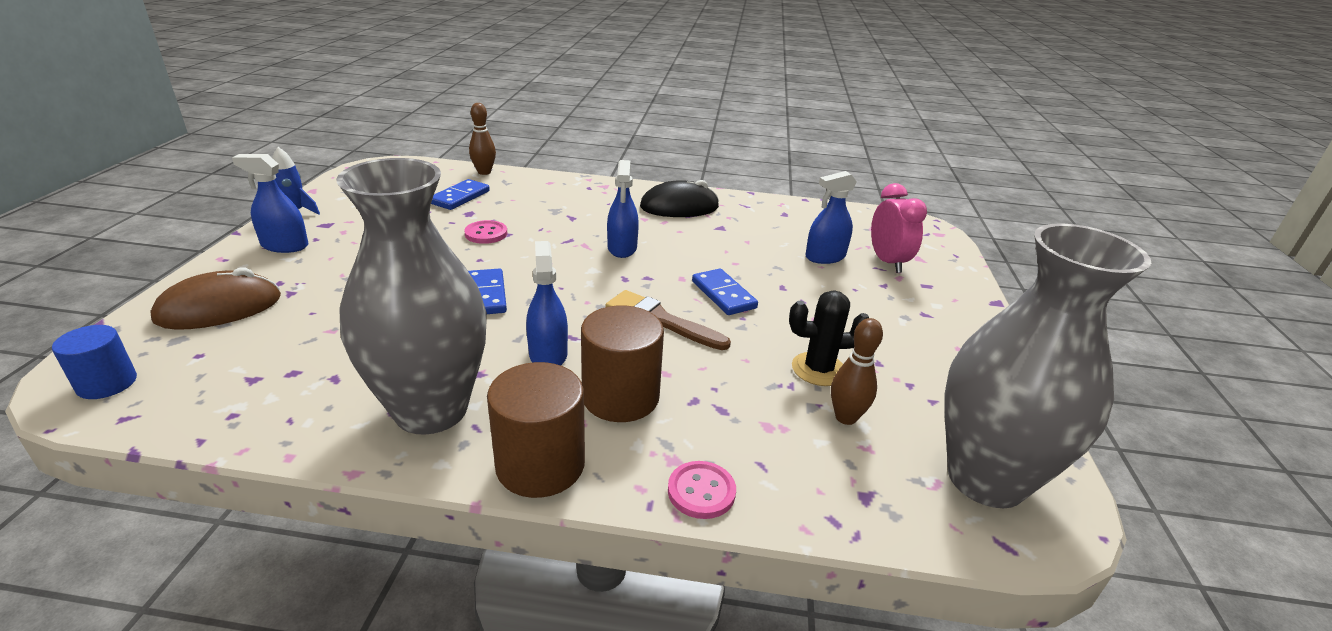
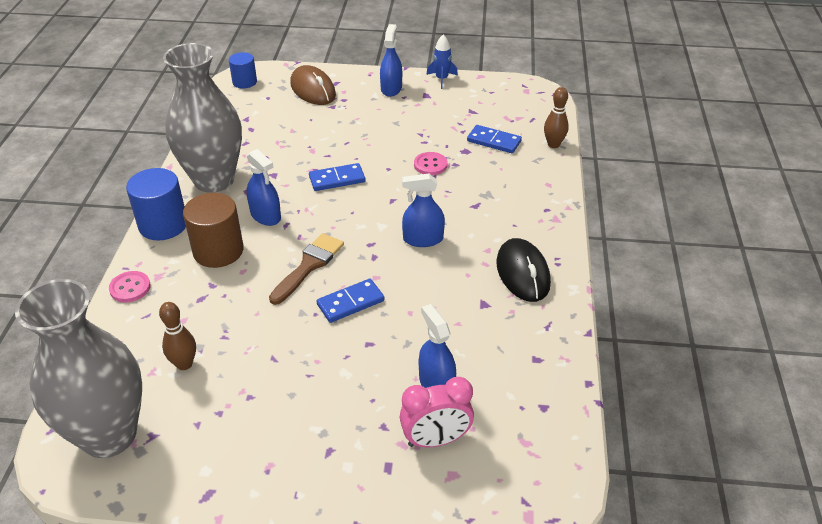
camera: 90 degrees right, 10 degrees up
brown cylinder [487,362,585,498] -> blue cylinder [126,168,186,240]
blue spray bottle [526,241,568,366] -> blue spray bottle turned 60 degrees clockwise [247,149,281,226]
black cactus [789,290,869,386] -> none

